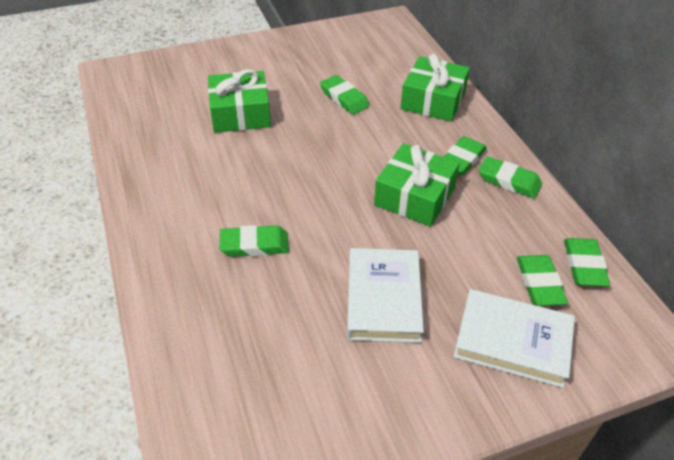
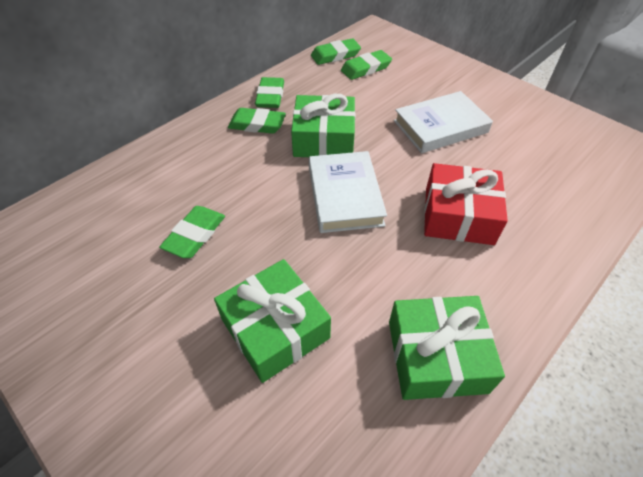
camera: 115 degrees left, 5 degrees up
green eraser [219,225,289,257] -> red gift [424,163,508,245]
green gift [401,54,470,122] -> green gift moved to [389,296,505,400]
white book [454,289,575,388] -> white book moved to [309,151,387,233]

